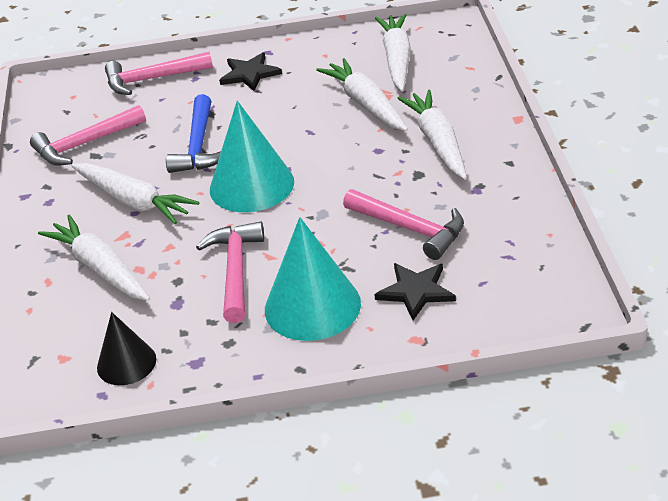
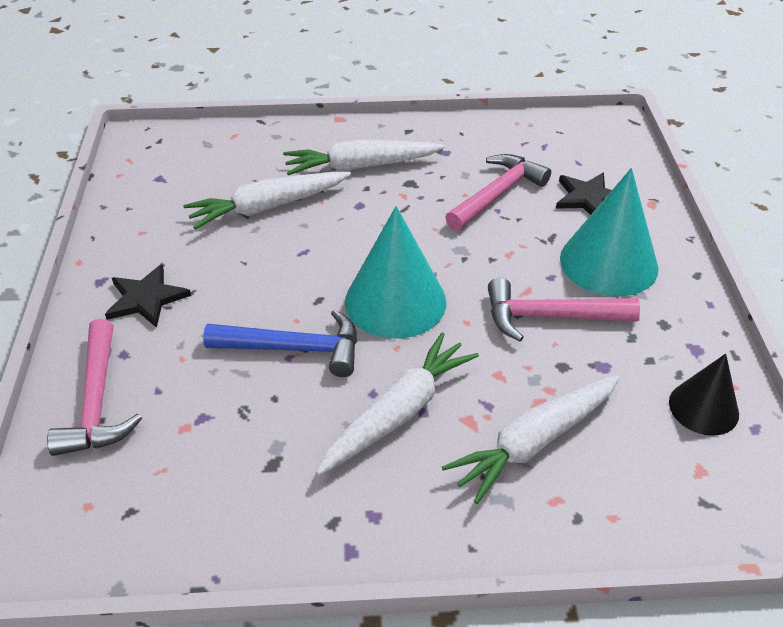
camera: 90 degrees left, 5 degrees up
pink hammer [30,105,146,166] -> none
white carrot [375,14,411,91] -> none

